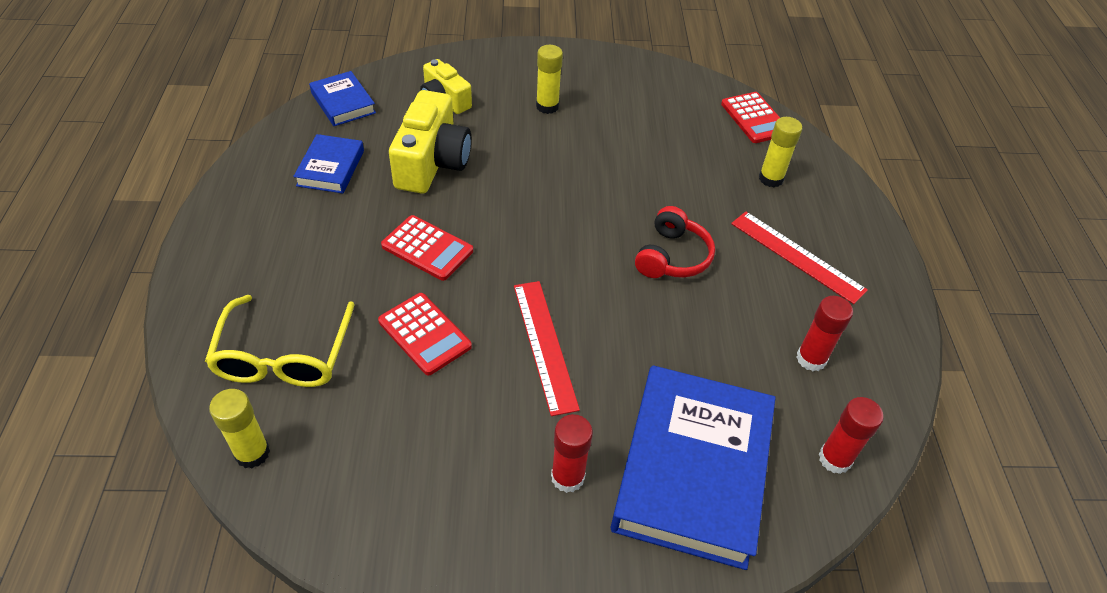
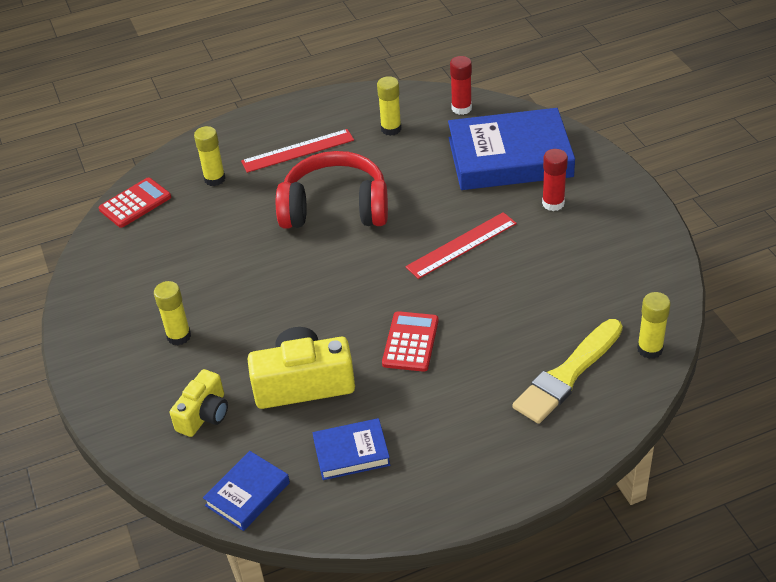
camera: 105 degrees left, 5 degrees down
yellow glasses [205,295,355,387] -> yellow brush [512,319,623,424]
red calculator [378,293,472,375] -> none
red headphones [635,206,715,278] -> red headphones [276,151,388,229], size x1.72
red ruler [731,212,868,304] -> red ruler turned 45 degrees clockwise [241,129,354,173]
red glue stick [796,296,853,371] -> yellow glue stick [377,76,402,136]

